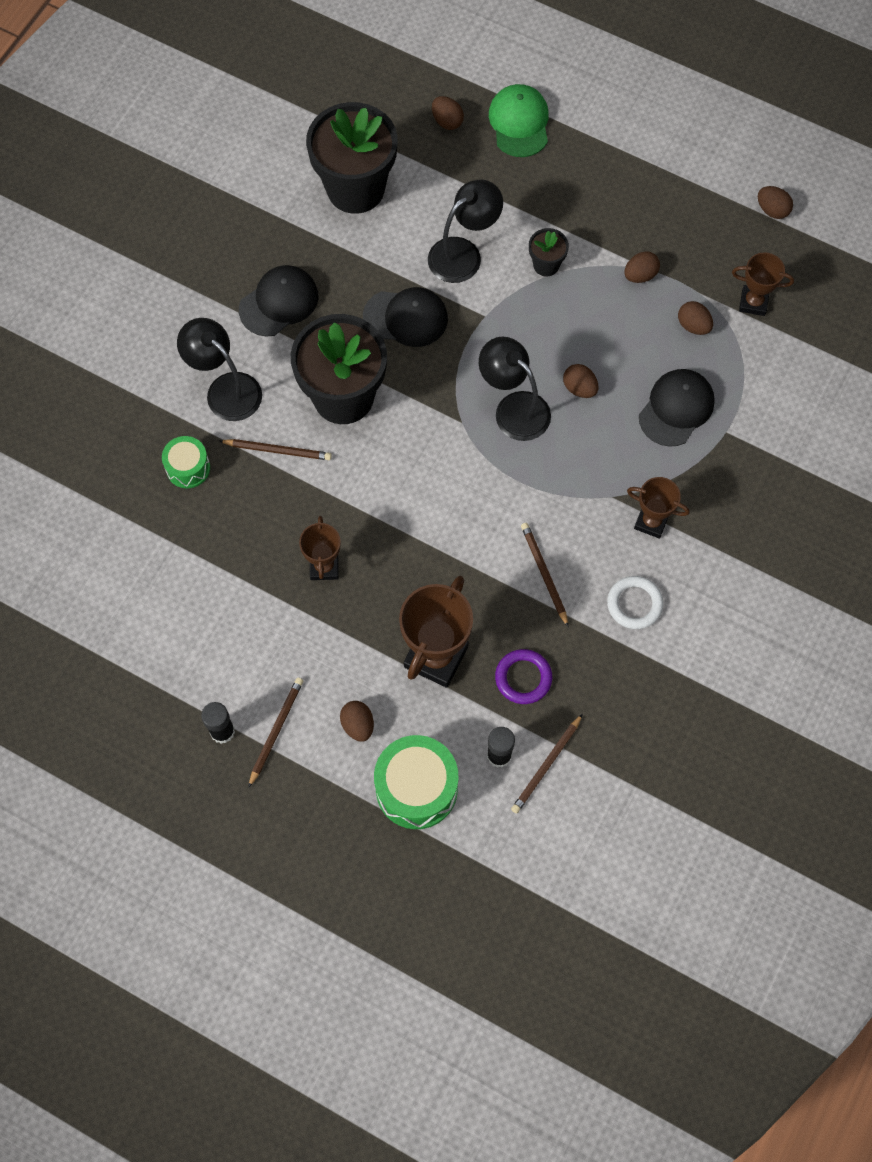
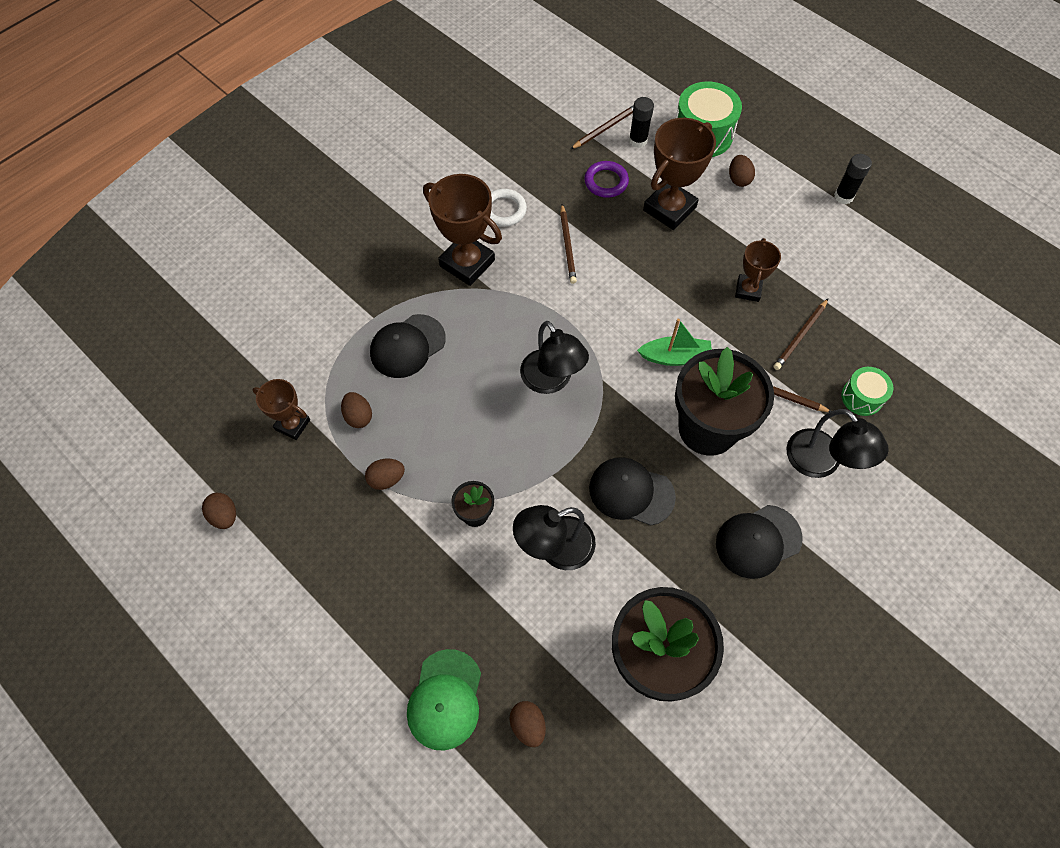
camera: 165 degrees left, 5 degrees down
brown pencil [248,678,303,788] -> brown pencil moved to [774,299,828,370]
brown egg [563,364,598,398] -> none
brown trophy [627,477,689,539] -> brown trophy [423,174,502,286], size x1.70
none -> green boat [637,319,712,366]

